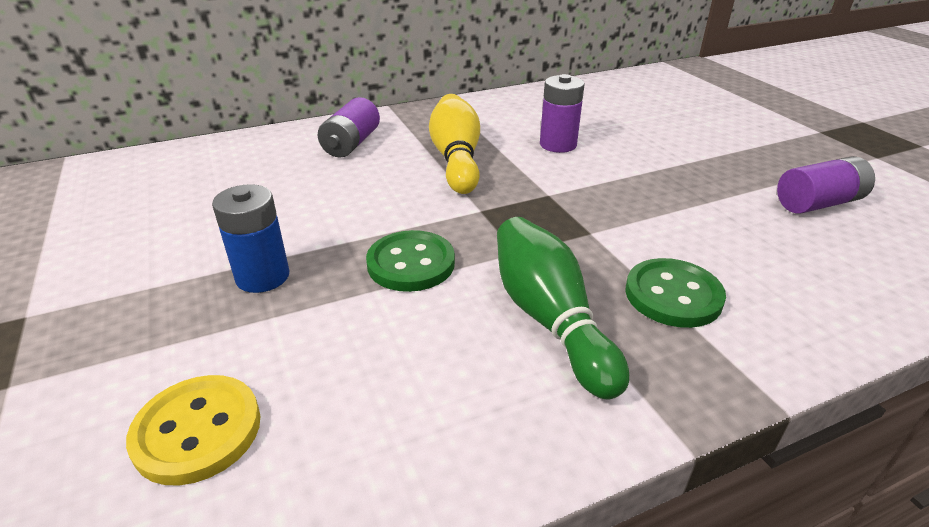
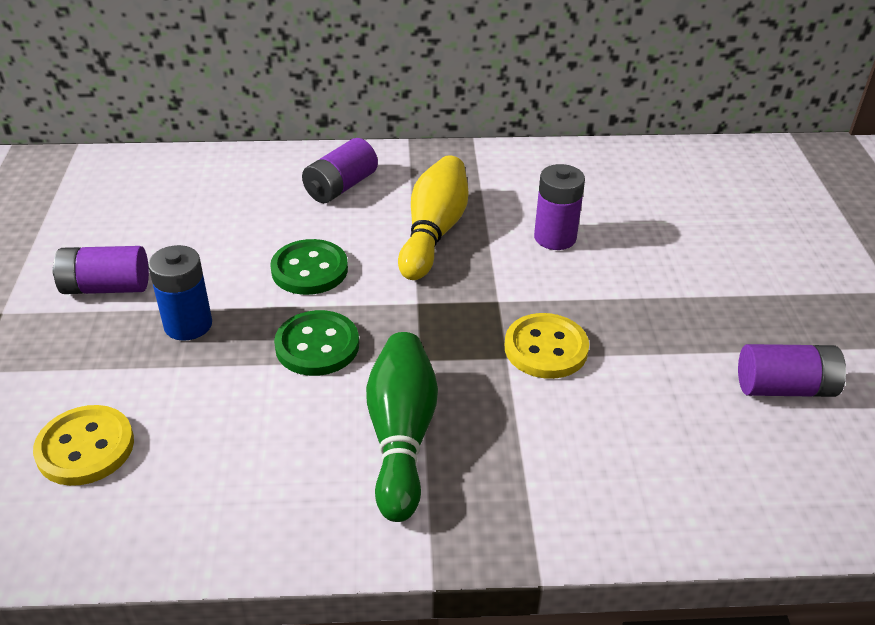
camera: 20 degrees right, 5 degrees up
green button [625,258,726,328] -> green button moved to [270,239,348,295]
none -> purple battery [52,246,149,294]
none -> yellow button [505,313,589,379]

